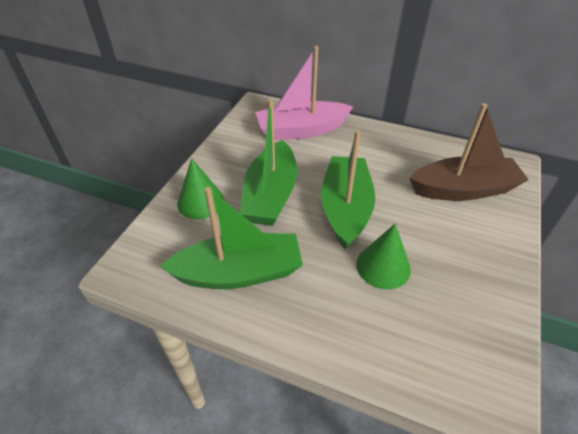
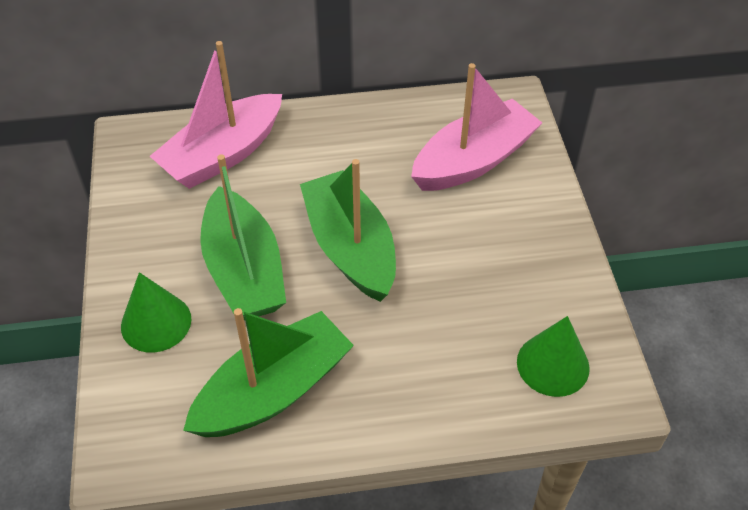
camera: 30 degrees left, 5 degrees up
green cone [356,224,411,289] -> green cone moved to [517,316,590,397]
brown boat [409,103,529,201] -> pink boat [411,63,542,191]

